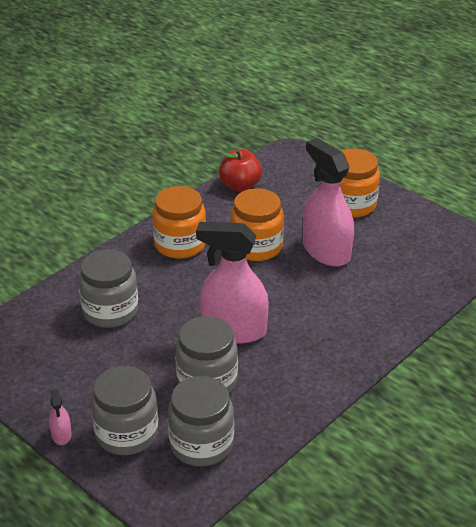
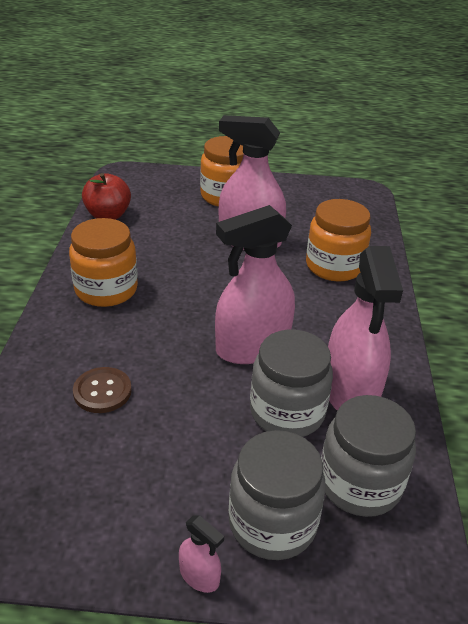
camera: 40 degrees left, 0 degrees up
grey jar [79,249,138,328] -> brown button [73,367,132,413]
orange jar [230,188,284,261] -> orange jar moved to [306,199,371,282]
none -> pink spray bottle [328,246,403,411]

